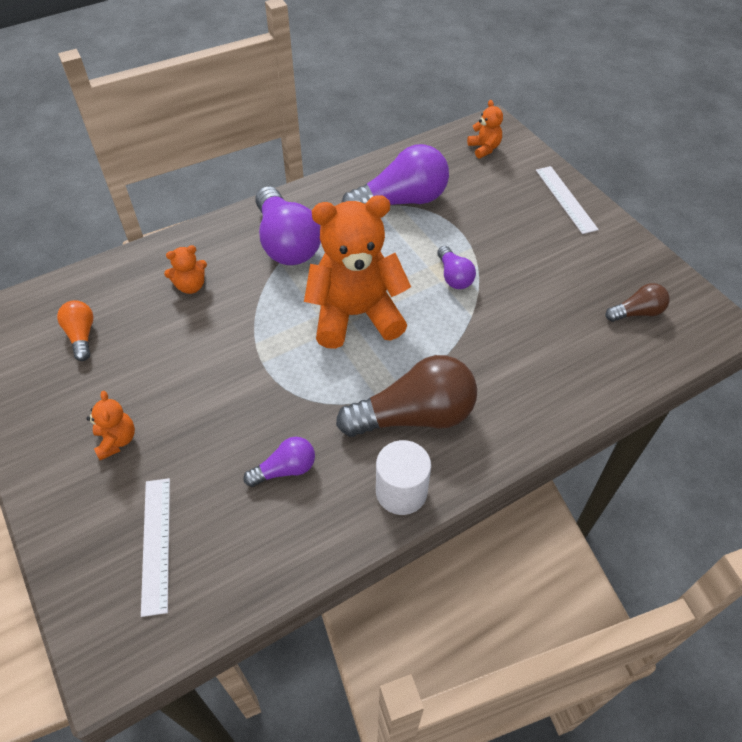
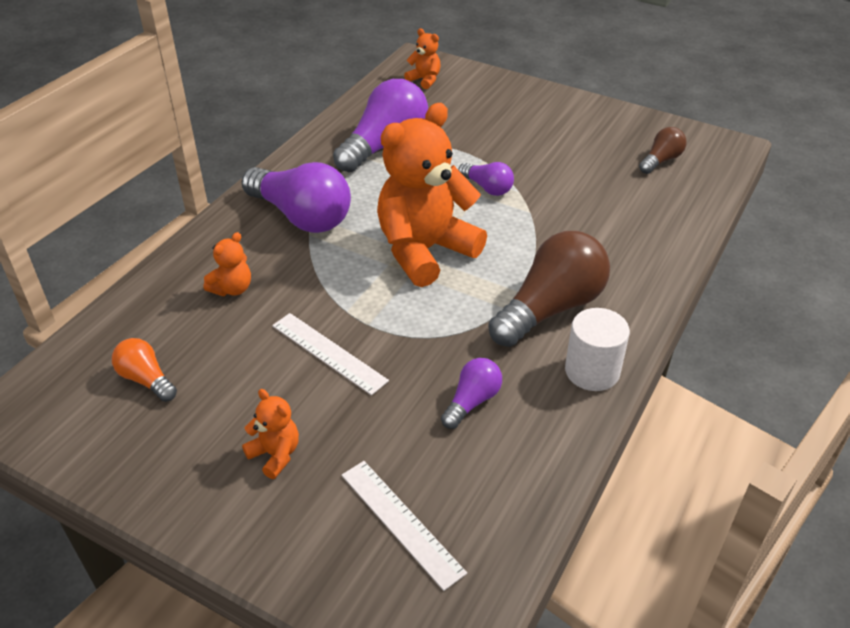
camera: 30 degrees left, 10 degrees down
white ruler [536,166,599,234] -> white ruler moved to [272,313,389,395]

